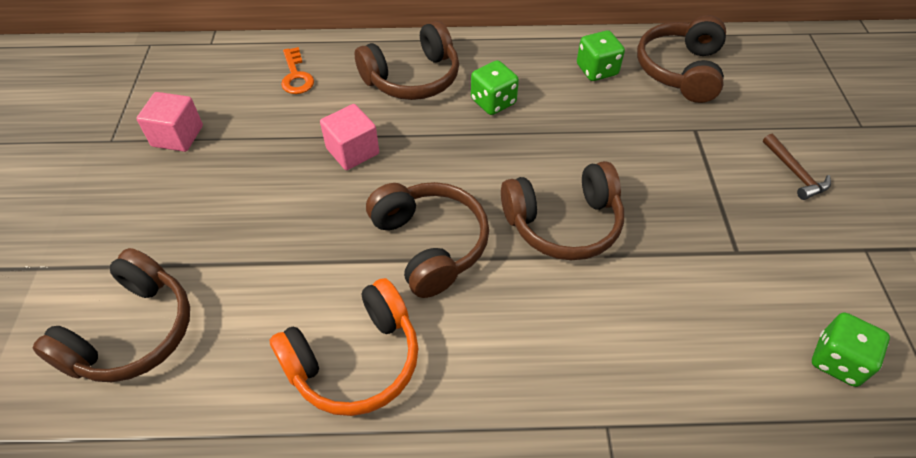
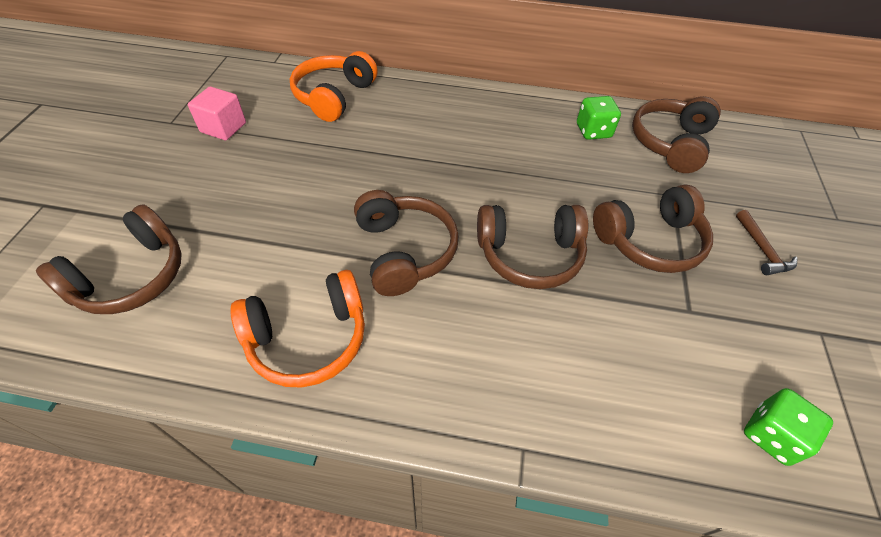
camera: 10 degrees right, 0 degrees up
orange key [281,47,314,94] -> orange headphones [290,51,378,122]
pink cube [320,104,379,170] -> none
brown headphones [355,21,459,100] -> brown headphones moved to [593,184,713,273]
green dice [471,60,519,115] -> none

